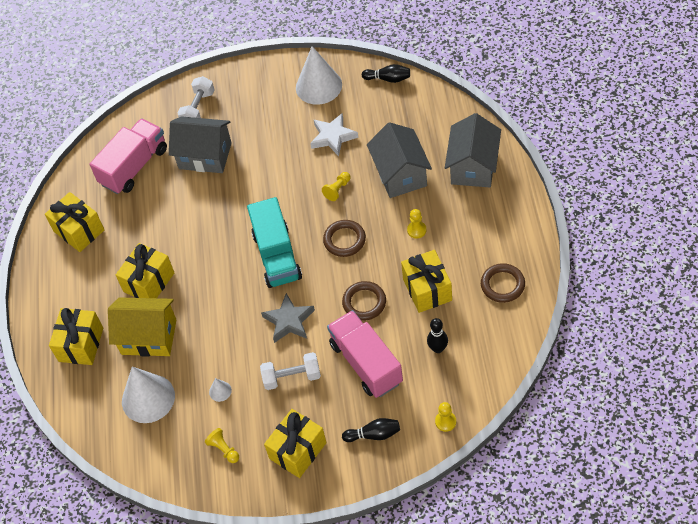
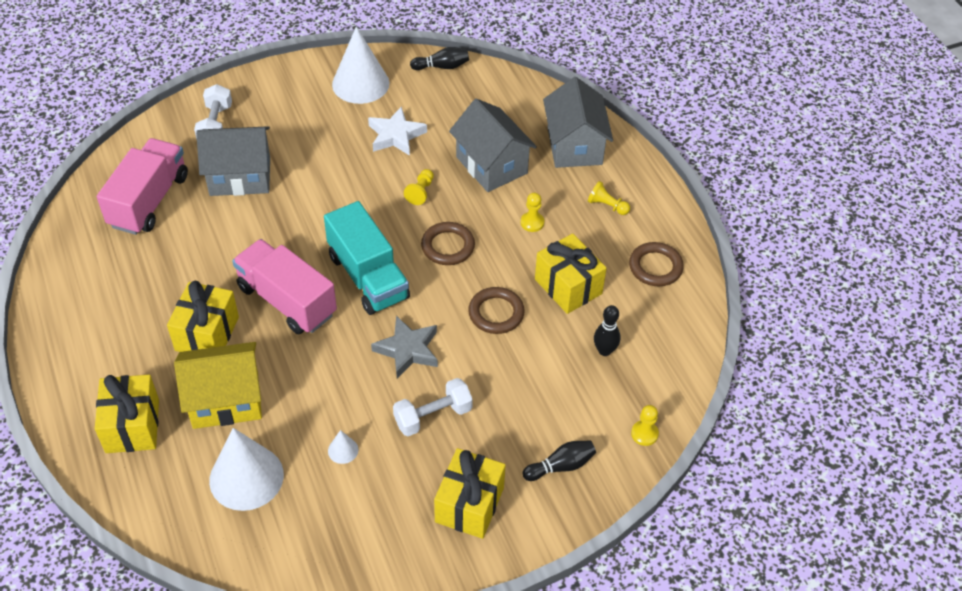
camera: 25 degrees left, 5 degrees down
yellow gift [45,192,105,252] -> none
yellow pawn [205,428,239,463] -> yellow pawn moved to [588,181,630,215]
pink truck [327,310,403,398] -> pink truck moved to [232,239,337,334]

